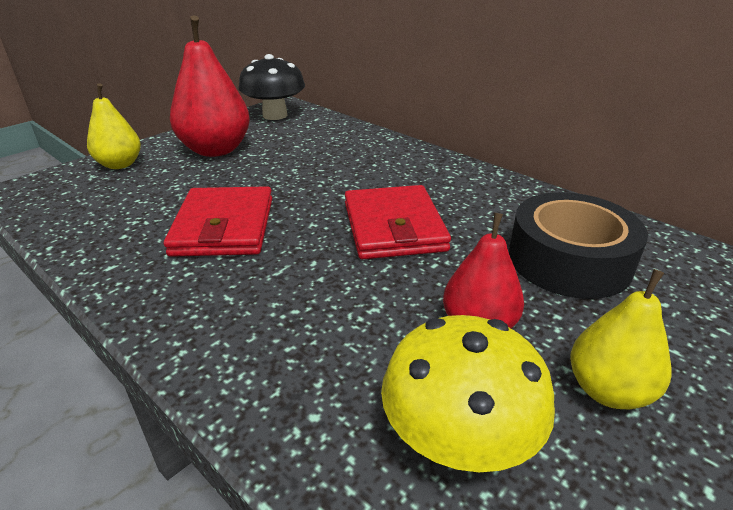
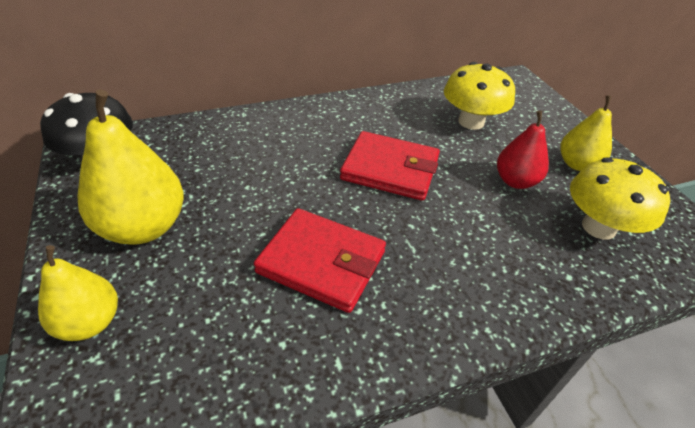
camera: 65 degrees left, 10 degrees up
red pear [170,16,250,157] -> yellow pear [78,90,184,245]
black tape [509,192,648,299] -> yellow mushroom [444,62,515,130]

